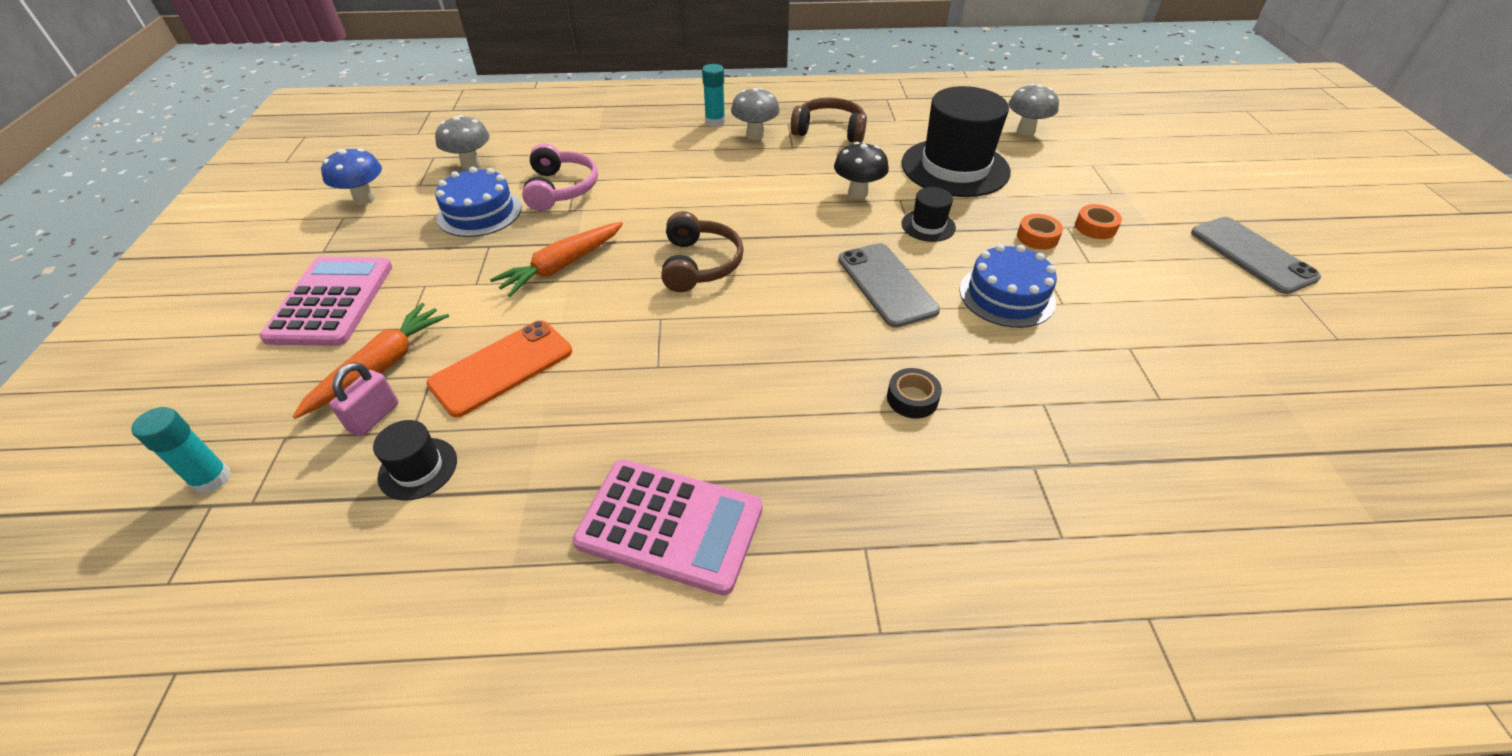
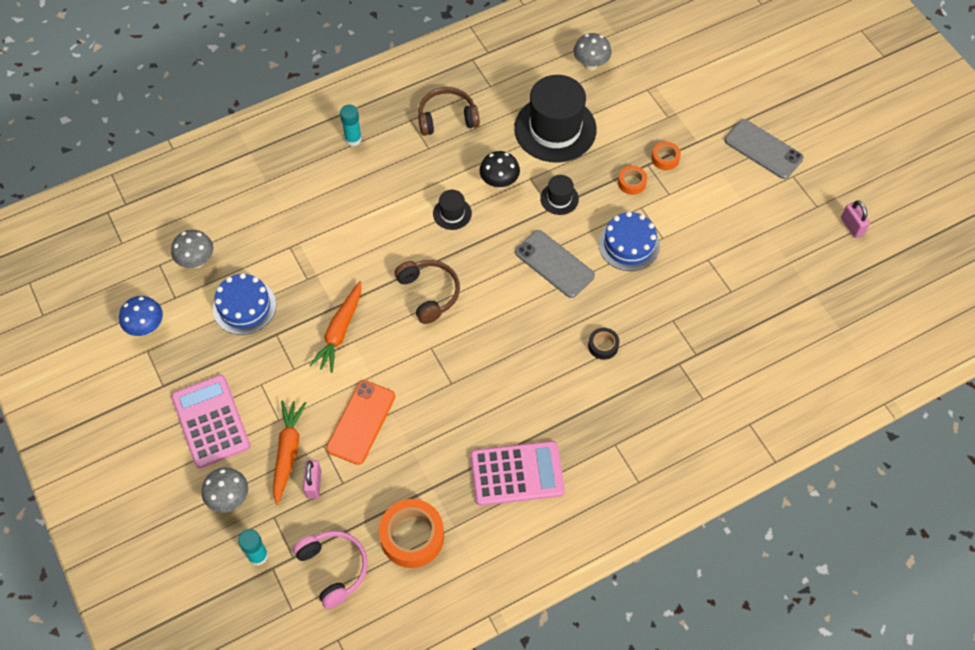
camera: 25 degrees left, 15 degrees up
black hat [373,420,457,501] -> black hat moved to [433,190,472,230]
pink headphones [522,143,598,211] -> pink headphones moved to [293,531,368,609]
grey mushroom [731,88,780,140] -> grey mushroom moved to [202,467,248,513]
none -> orange tape [379,499,444,568]
none -> pink padlock [841,200,870,238]

